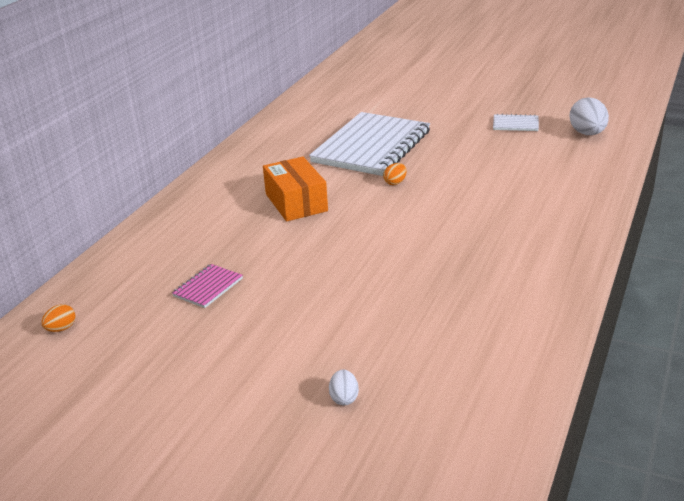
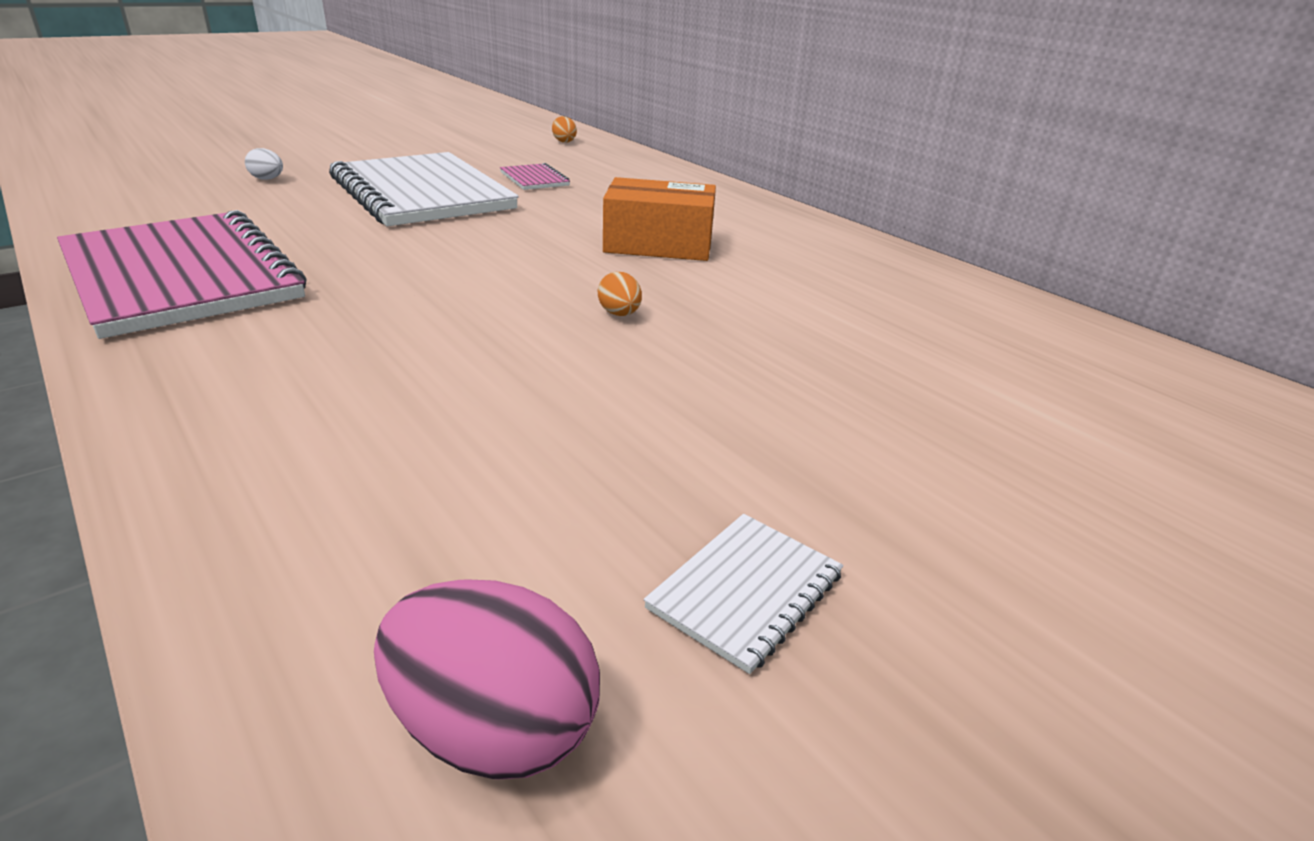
camera: 115 degrees right, 0 degrees up
white notebook [309,112,430,176] -> white notebook moved to [329,152,519,226]
white egg [570,97,609,135] -> pink egg [374,579,600,779]
none -> pink notebook [57,210,307,339]

